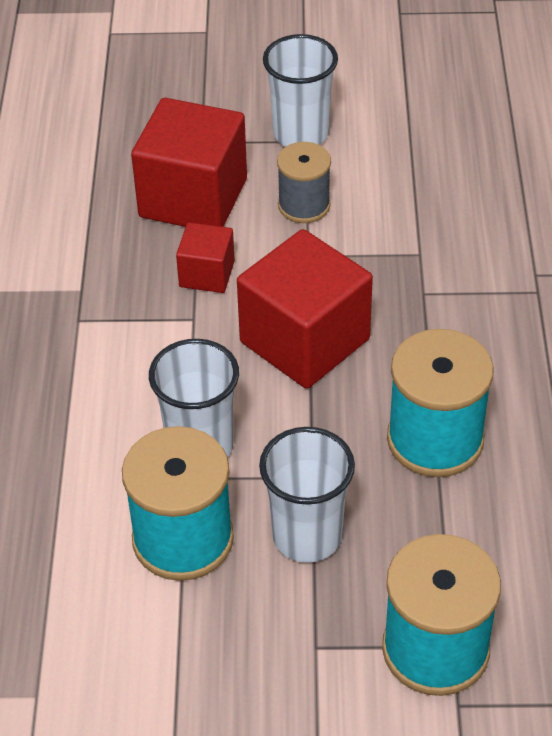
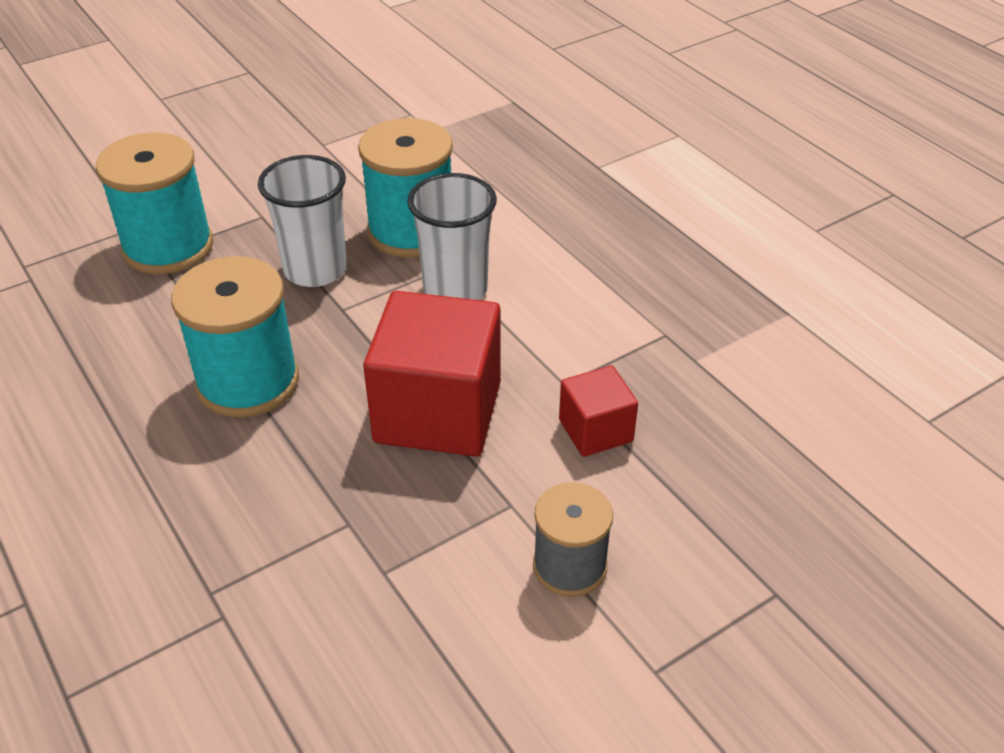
camera: 145 degrees right, 5 degrees down
red cube [131,98,247,227] -> none
white cup [263,34,338,147] -> none

